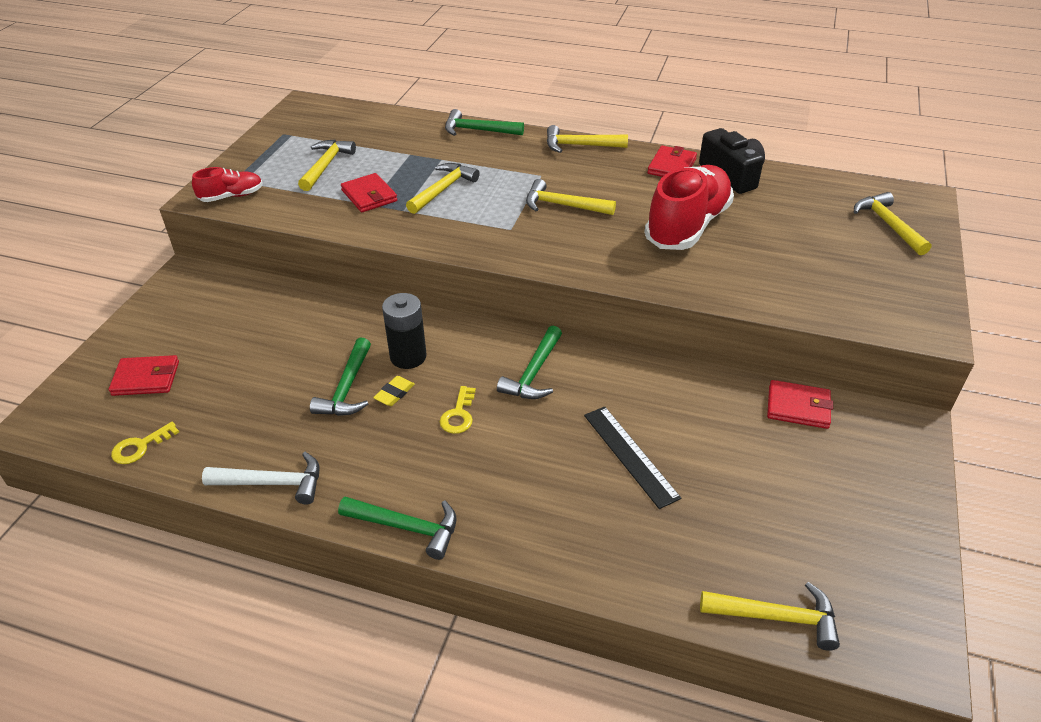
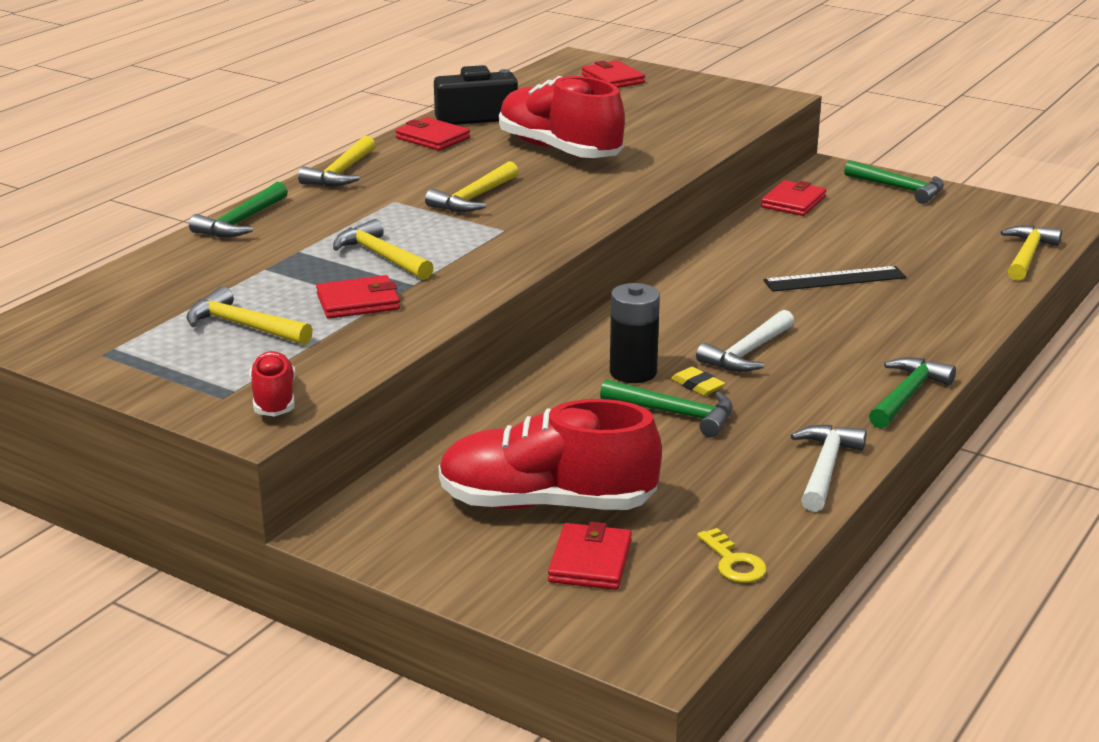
camera: 75 degrees left, 15 degrees down
yellow key [440,386,476,434] -> white hammer [696,310,794,372]
green hammer [497,326,562,399] -> green hammer moved to [844,160,944,204]
yellow hammer [854,192,932,255] -> red wallet [582,60,645,88]
none -> red shoe [438,399,662,510]

